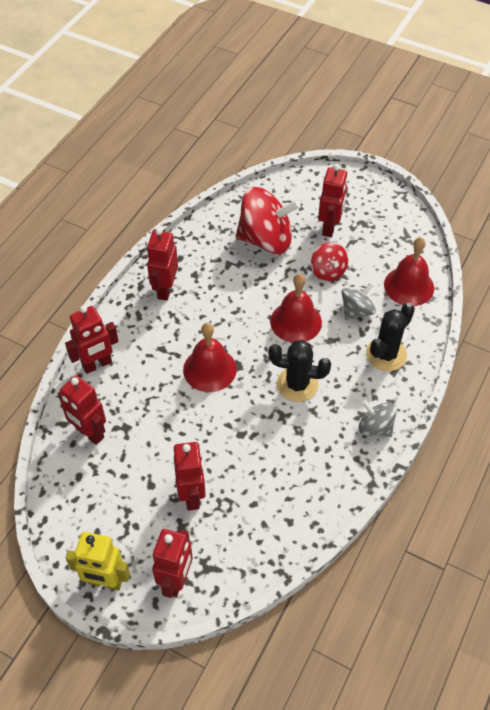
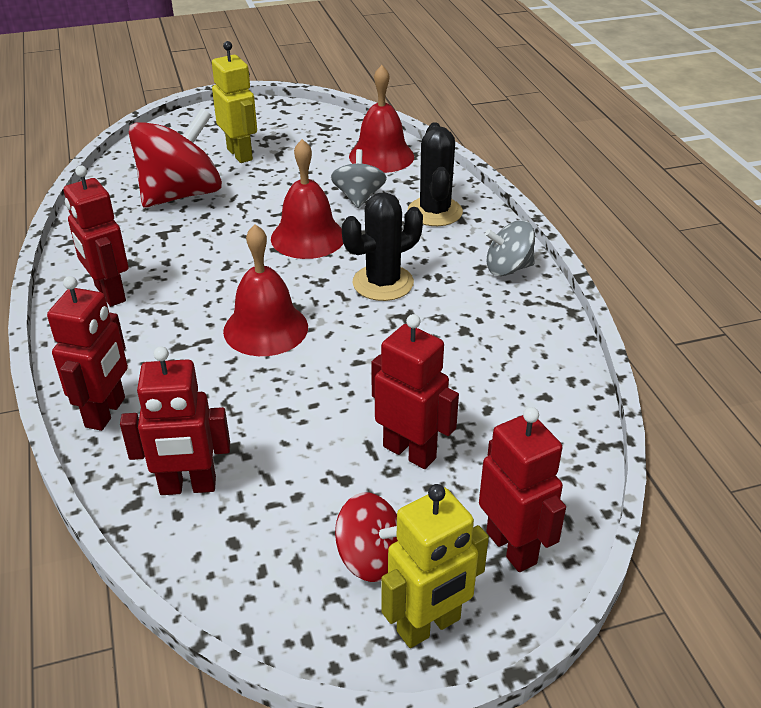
camera: 45 degrees left, 15 degrees down
red spinning top [311,242,348,281] -> red spinning top moved to [335,492,398,582]
red robot [318,164,348,237] -> yellow robot [212,41,257,163]

